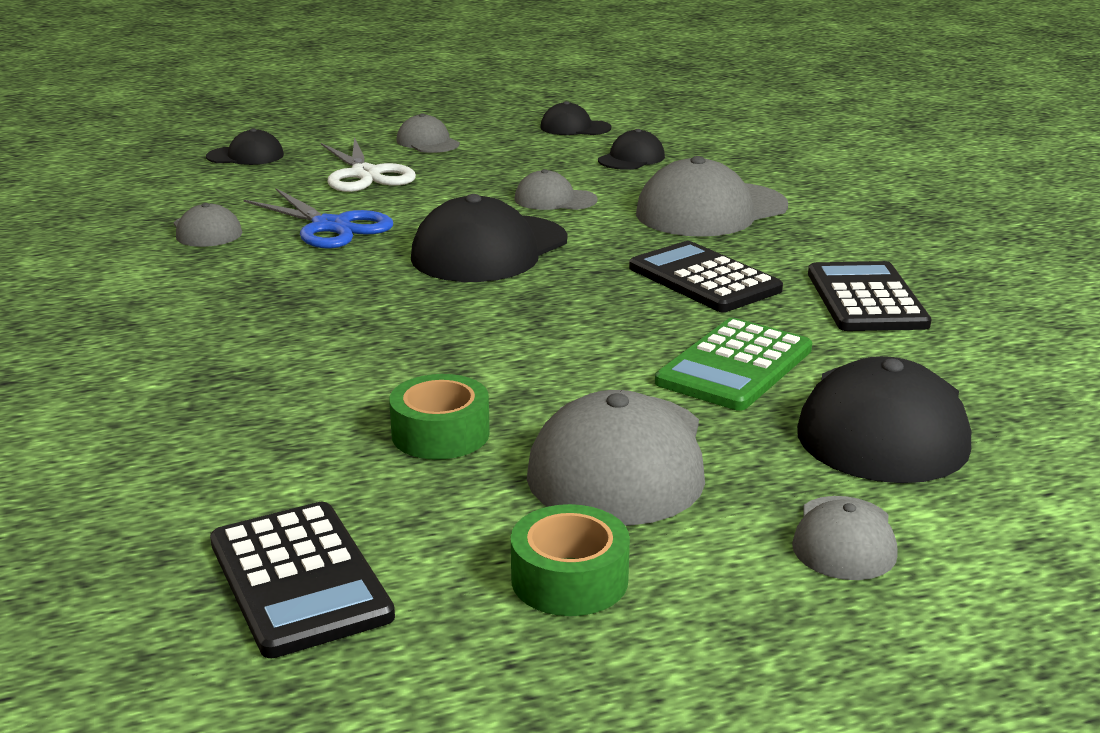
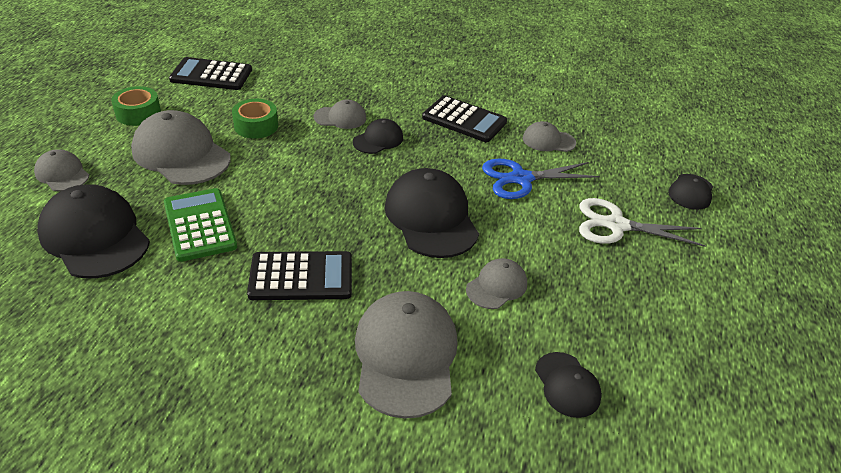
camera: 120 degrees right, 15 degrees up
grey cap [396,113,460,153] -> grey cap moved to [314,100,366,129]
black cap [540,101,611,135] -> black cap moved to [353,118,403,154]
black calculator [808,261,931,331] -> black calculator moved to [422,95,507,142]

